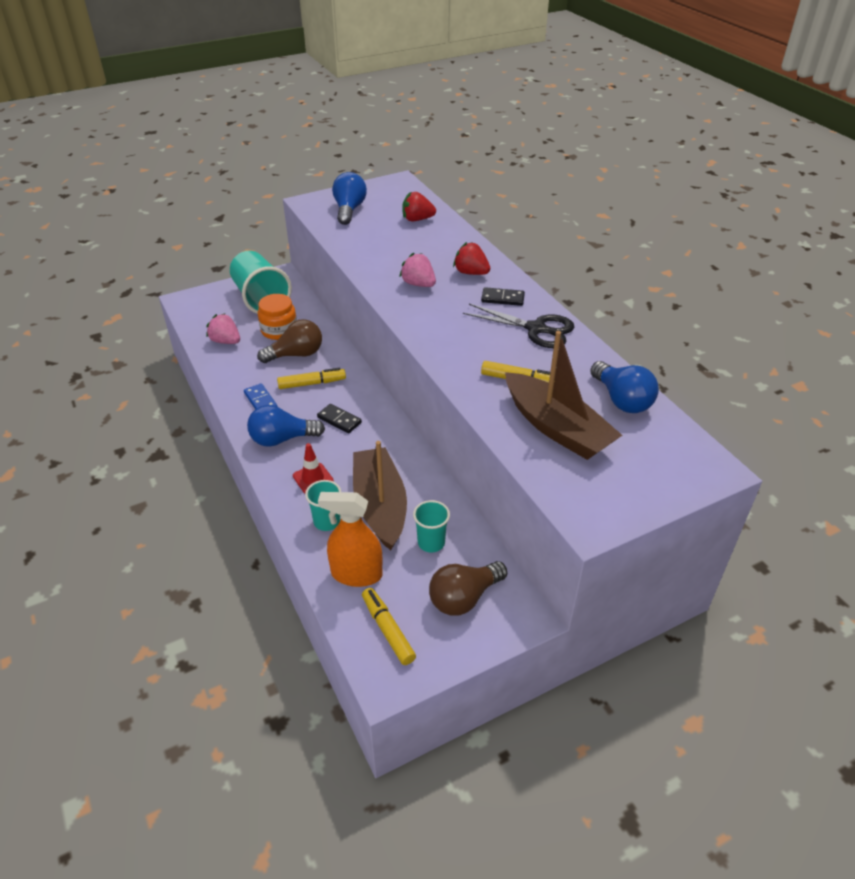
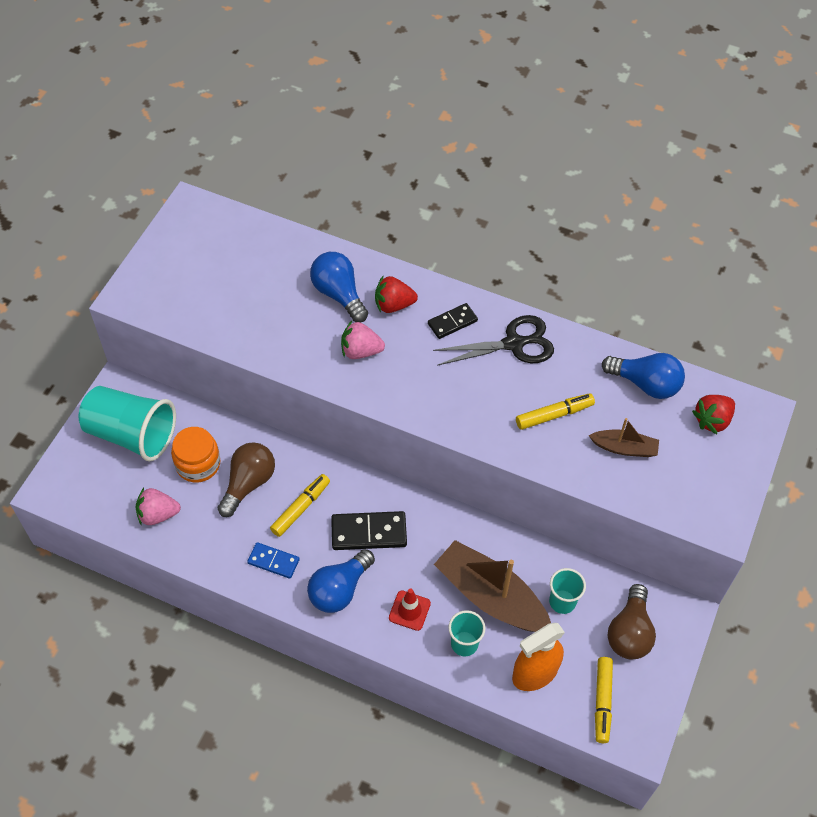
camera: 40 degrees left, 15 degrees up
black domino [317,404,362,433] -> black domino [331,511,407,550], size x1.59
blue light bulb [332,172,367,225] -> blue light bulb moved to [310,252,368,323]
yellow marker [362,588,416,665] -> yellow marker turned 105 degrees counterclockwise [595,657,613,743]
red strawberry [402,192,436,221] -> red strawberry moved to [692,395,735,434]
brown boat [505,331,622,460] -> brown boat [588,418,659,457], size x0.51

